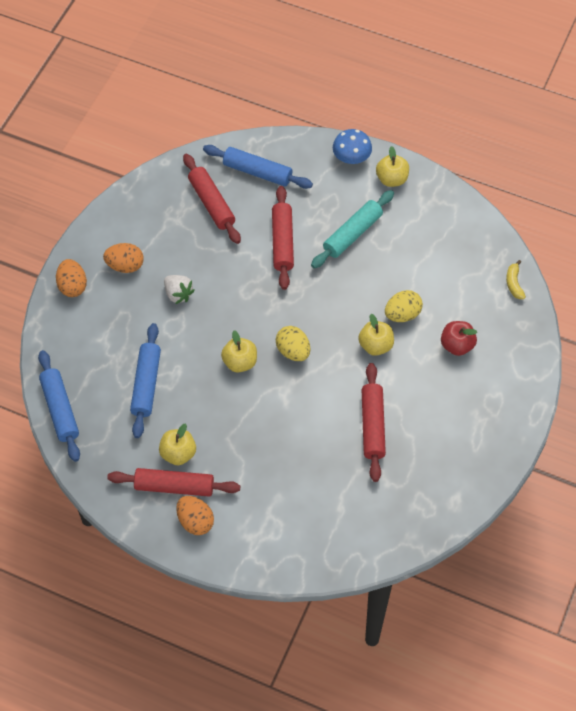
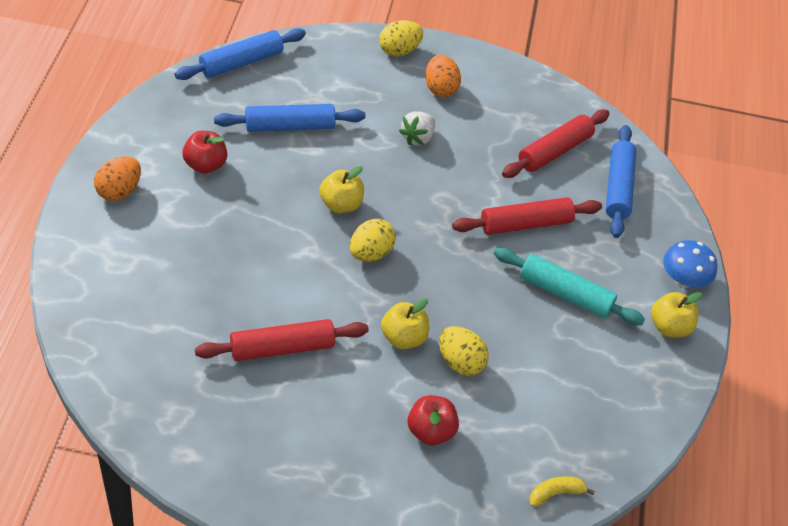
camera: 70 degrees right, 10 degrees down
orange egg [56,259,87,297] -> yellow egg [380,20,423,56]
red rolling pin [107,468,240,497] -> none
yellow apple [159,423,196,465] -> red apple [182,131,227,174]

